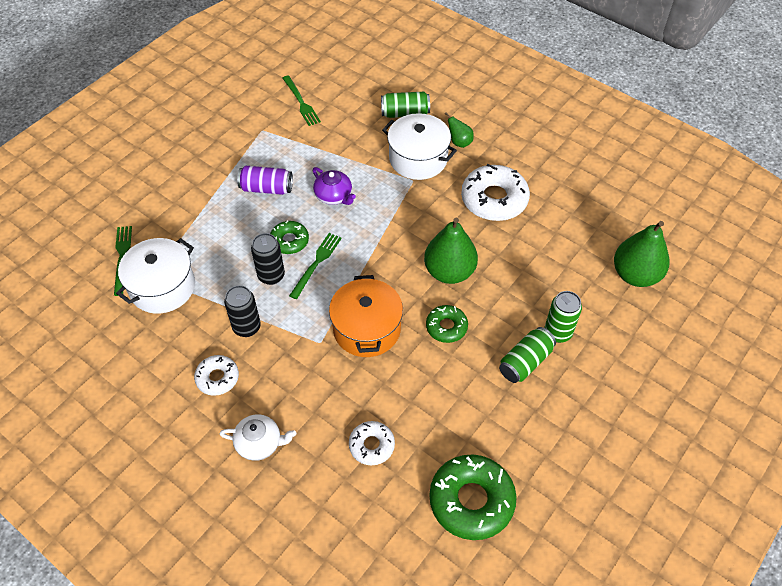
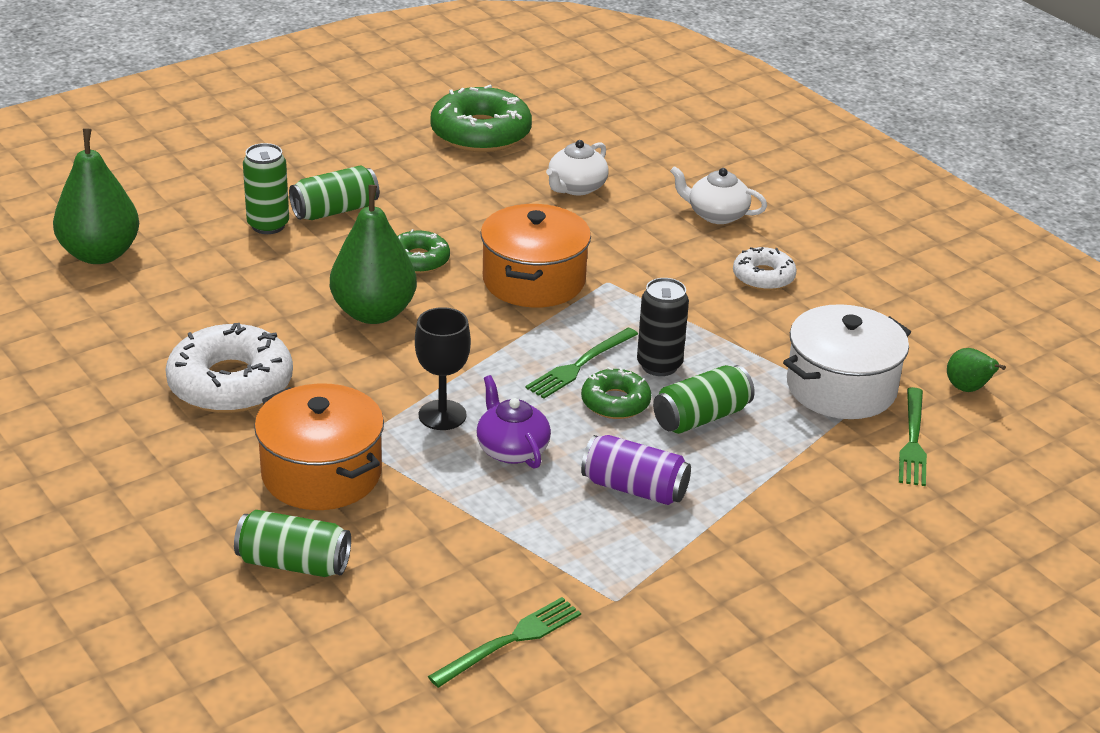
camera: 165 degrees left, 20 degrees down
black can [224,285,261,337] -> none
green fork [283,75,321,126] -> green fork turned 60 degrees clockwise [428,597,581,688]
white donut [349,421,395,465] -> white teapot [546,140,609,196]
white pot [382,113,457,180] -> orange pot [254,383,384,510]
green pear [445,112,474,148] -> green pear moved to [947,348,1006,392]
none -> black goblet [415,307,471,430]
none -> green can [653,365,755,434]

